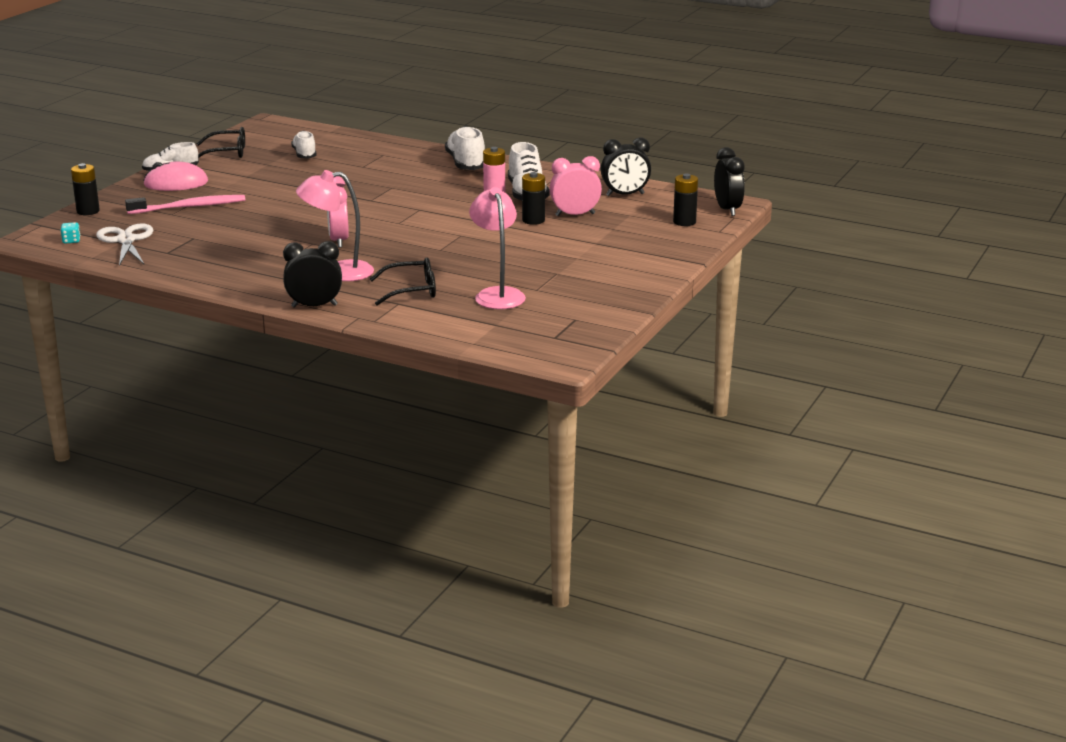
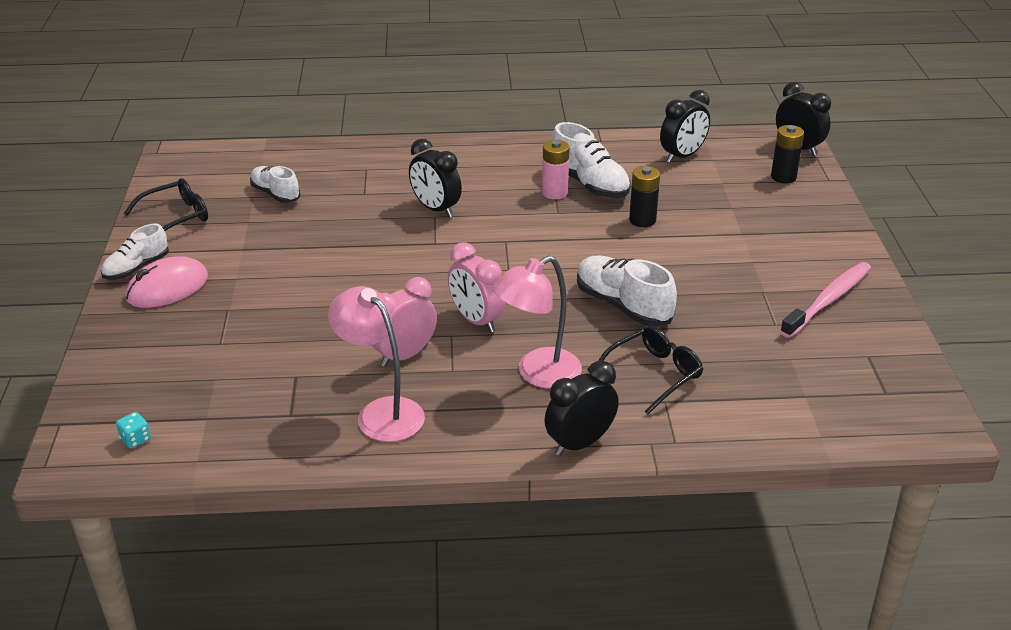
camera: 30 degrees left, 10 degrees up
black battery [71,163,100,215] -> none
white scissors [96,223,153,266] -> none
pink toothbrush [125,195,245,214] -> pink toothbrush moved to [780,262,871,338]
white shoe [445,126,485,170] -> white shoe moved to [577,256,677,327]
pink lamp [469,187,526,309] -> pink lamp moved to [328,286,425,442]
pink clock [550,156,602,216] -> pink clock moved to [372,277,437,367]
none -> black clock [409,139,462,217]

